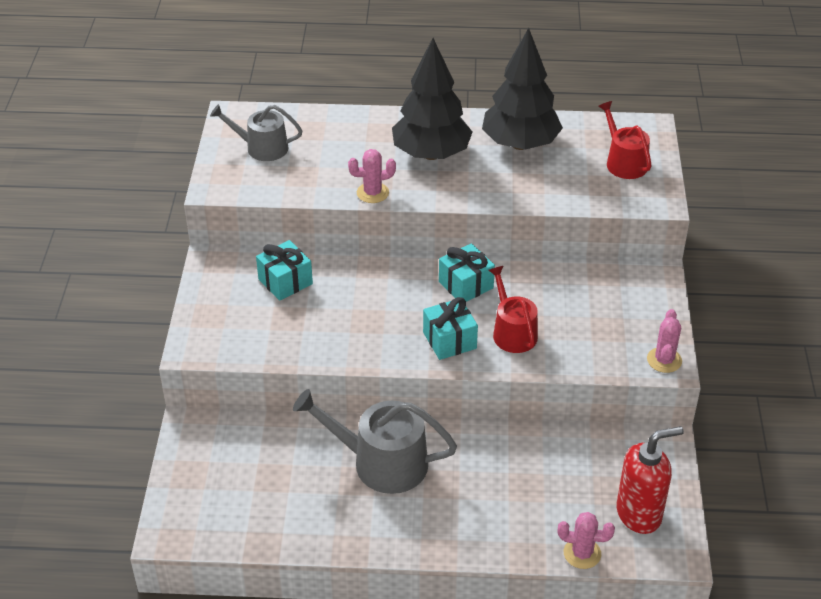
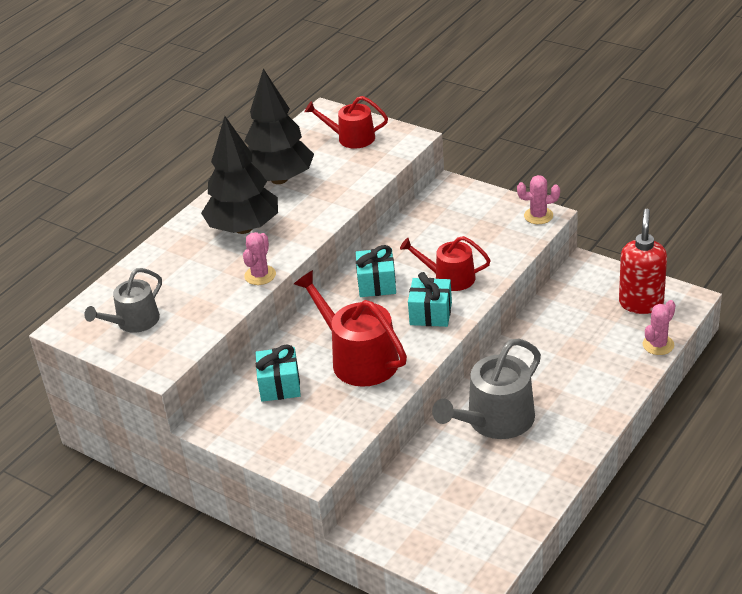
camera: 55 degrees left, 5 degrees down
pink cactus [647,309,682,373] -> pink cactus turned 45 degrees counterclockwise [517,175,560,224]
none -> red watering can [294,270,407,387]

